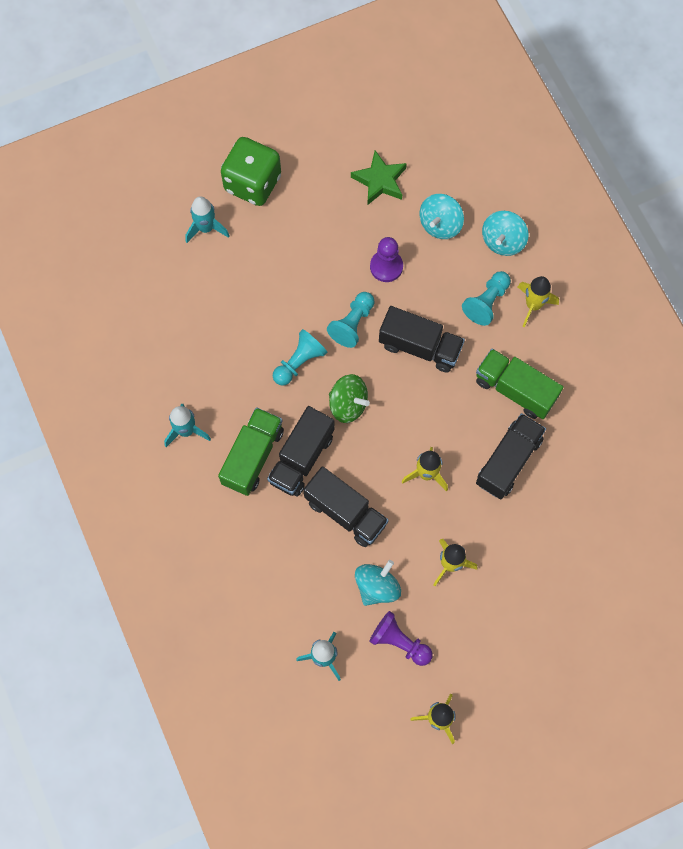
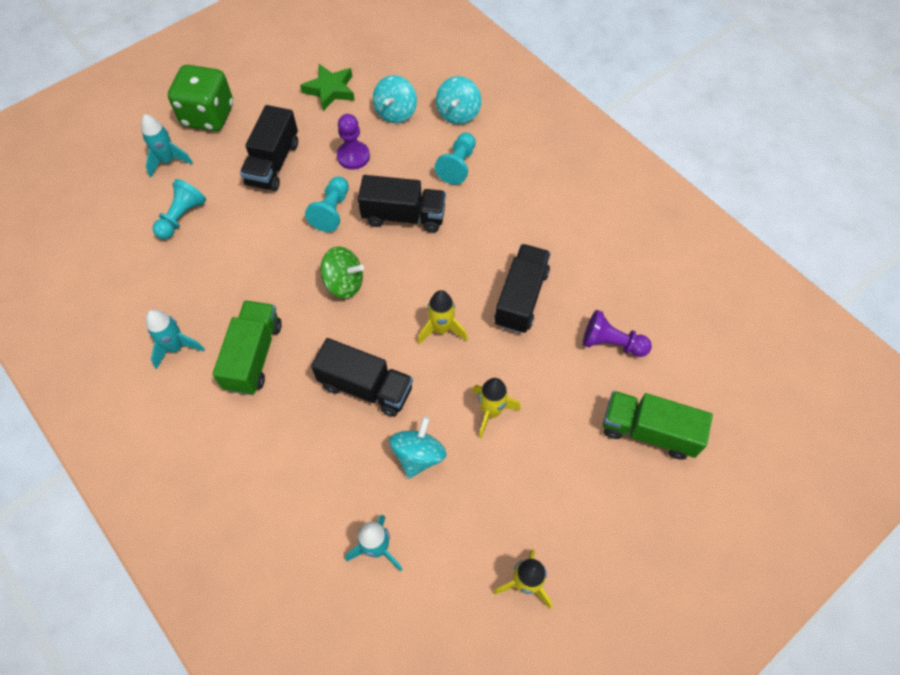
camera: 15 degrees left, 10 degrees down
black truck [267,406,335,497] -> black truck moved to [240,105,298,191]
turquoise pawn [273,329,327,386] -> turquoise pawn moved to [153,179,206,239]
purple pawn [369,611,433,666] -> purple pawn moved to [583,310,652,357]
green truck [476,349,563,419] -> green truck moved to [603,391,713,460]
yellow rocket [518,276,559,328] -> none

